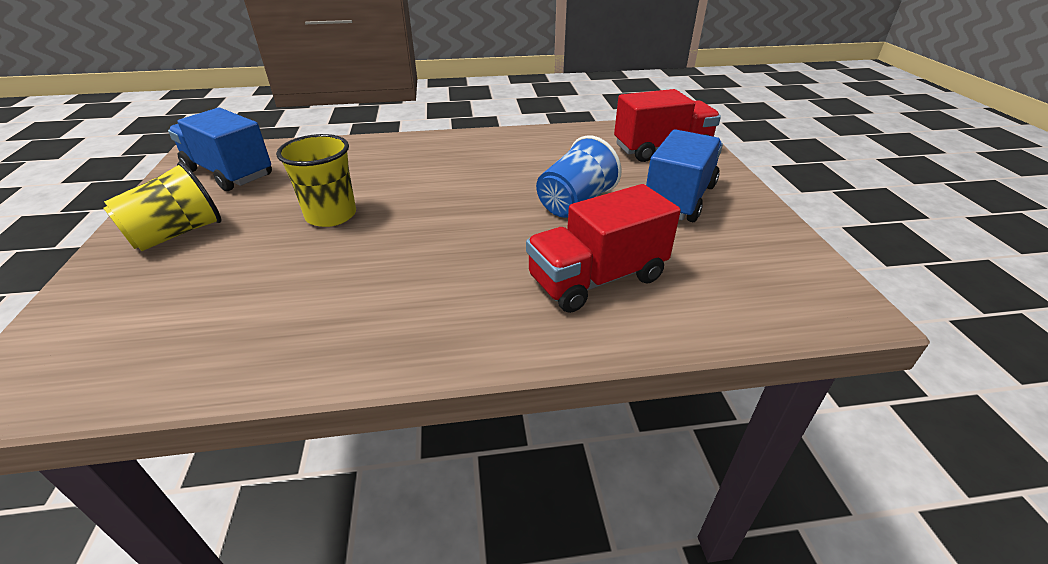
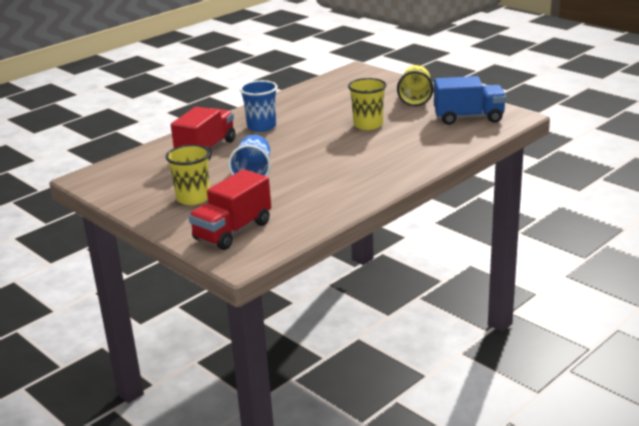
camera: 145 degrees right, 10 degrees down
blue truck [646,129,723,222] -> yellow cup [166,145,210,205]
none -> blue cup [240,80,277,132]

